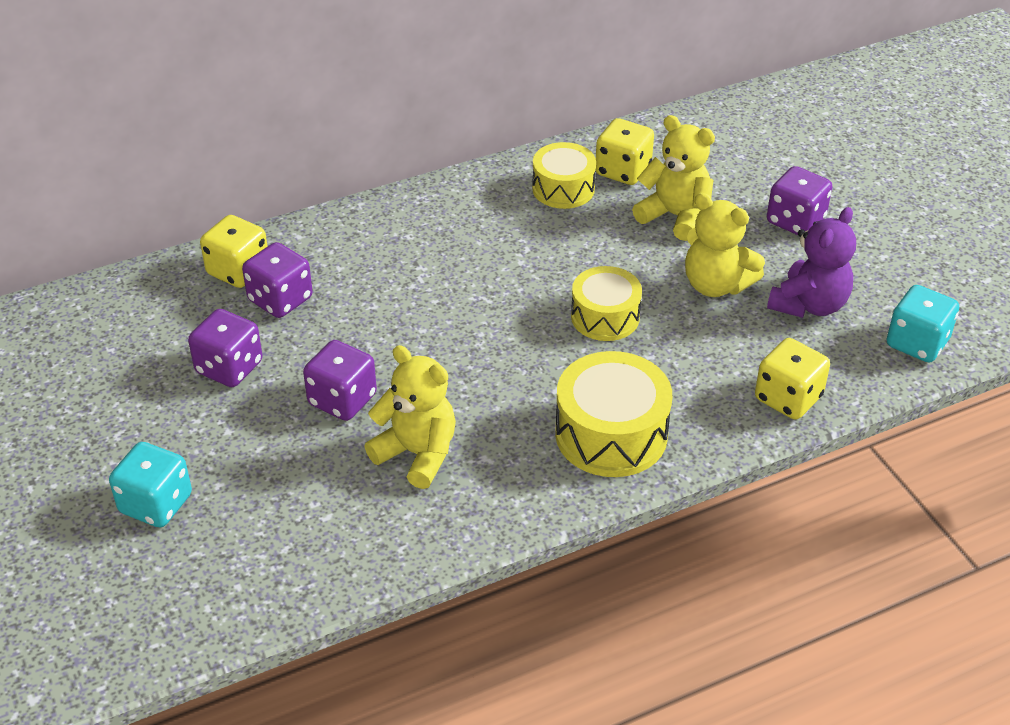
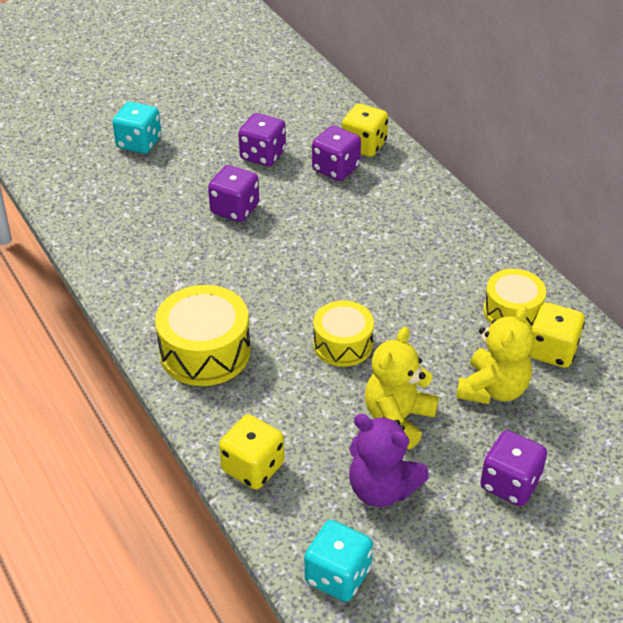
camera: 85 degrees right, 0 degrees up
yellow teddy bear [364,345,456,489] -> none

